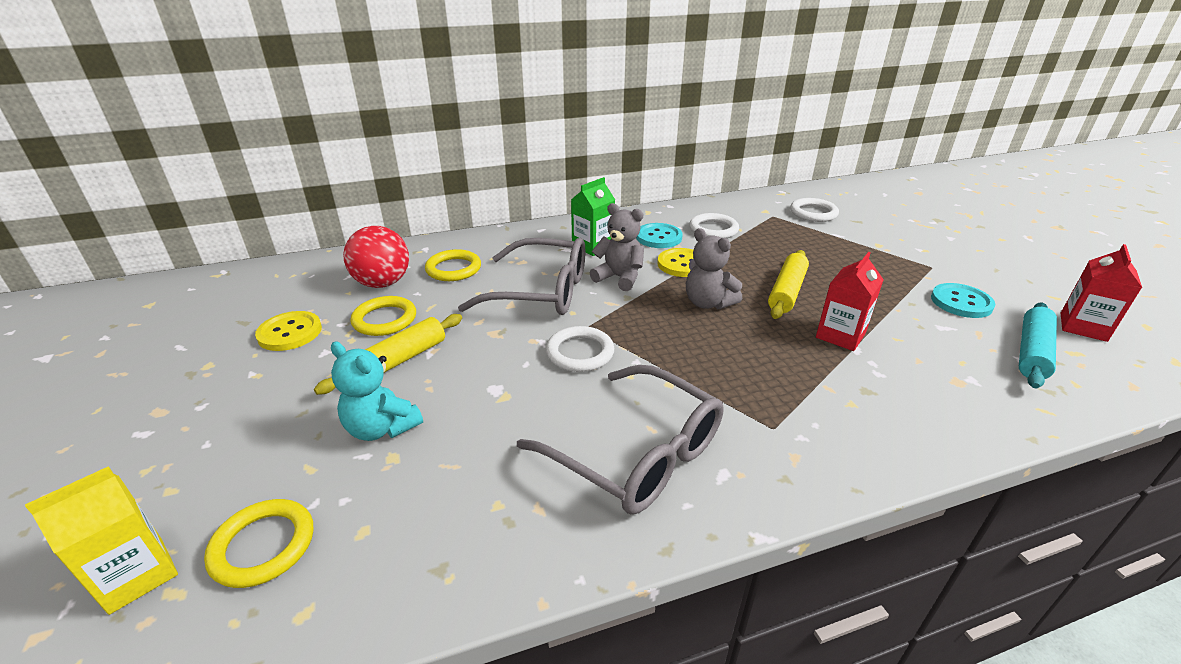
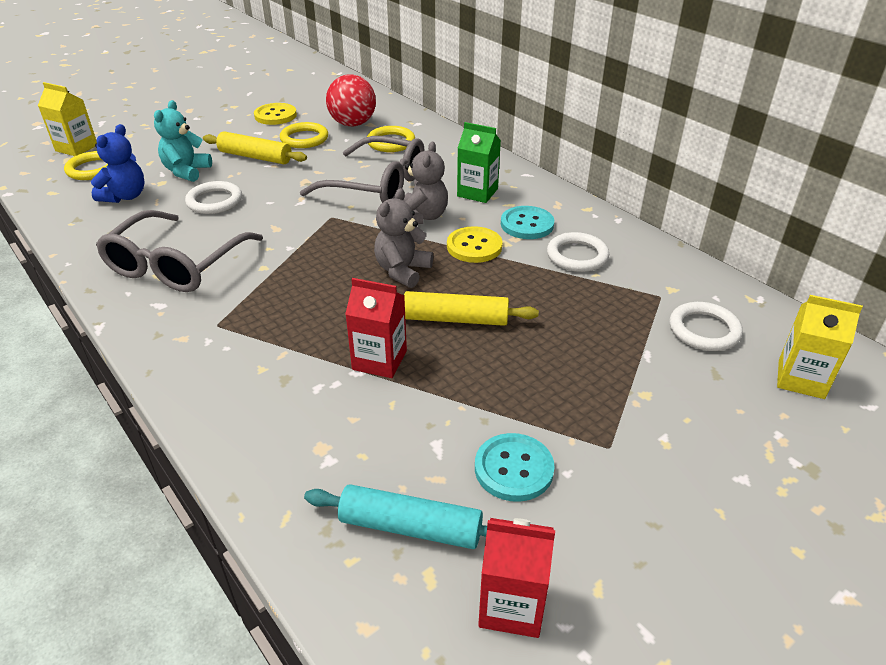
camera: 70 degrees right, 5 degrees up
grey glasses [458,238,586,315] -> grey glasses turned 60 degrees counterclockwise [300,136,425,203]
white ring [546,326,614,372] -> white ring moved to [185,181,242,214]
none -> blue teddy bear [91,124,145,203]
none -> yellow carton [777,295,863,399]

